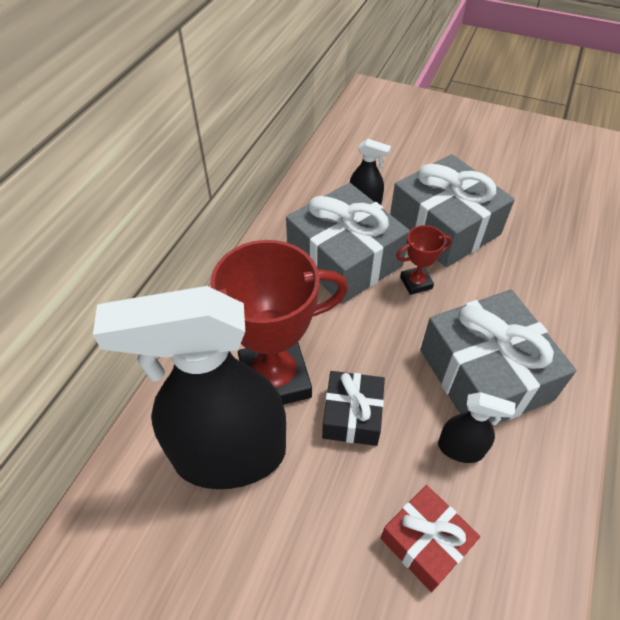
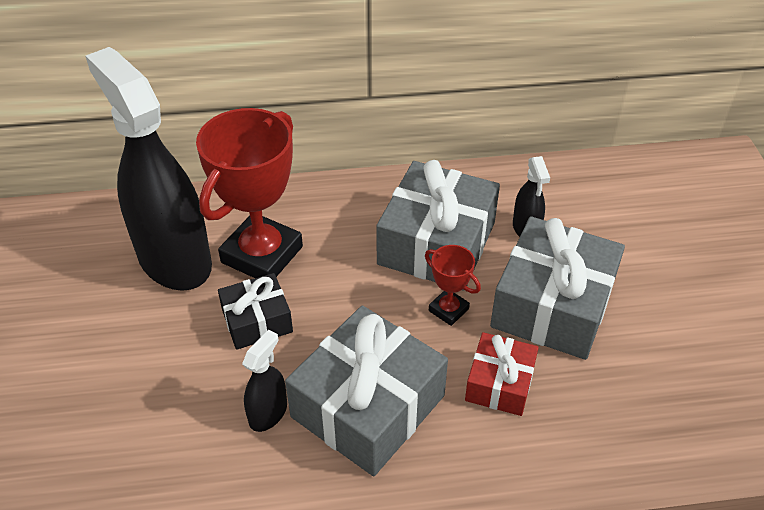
camera: 60 degrees right, 5 degrees down
red trophy [210,240,348,405] -> red trophy turned 75 degrees clockwise [196,108,303,278]
red gift [381,485,480,592] -> red gift moved to [465,332,539,416]
black spray bottle [438,392,516,463] -> black spray bottle turned 135 degrees counterclockwise [242,330,287,432]

